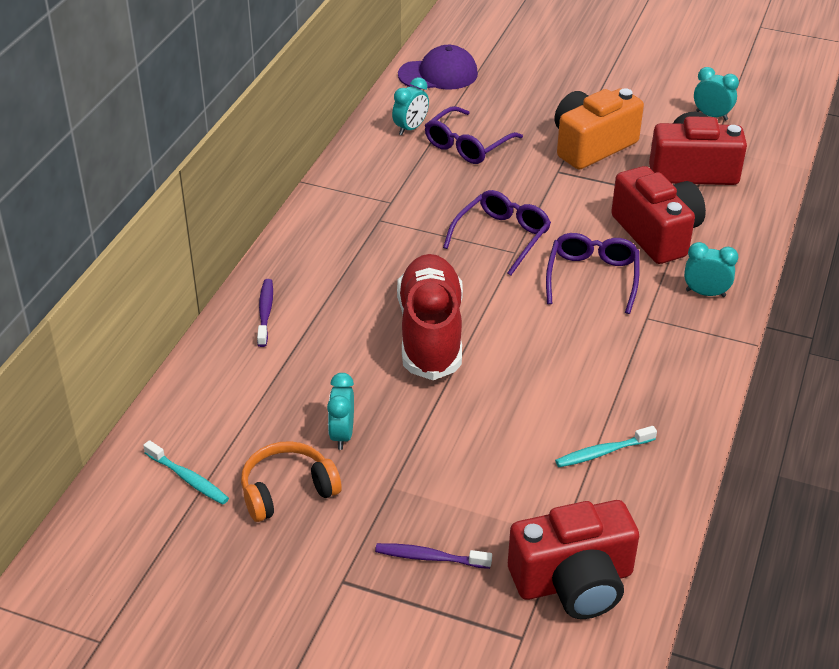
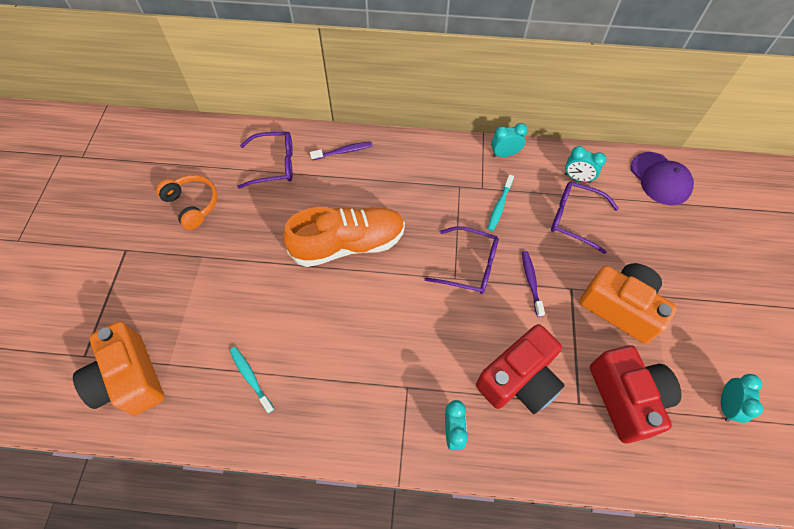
camera: 75 degrees right, 20 degrees up
turquoise toothbrush [143,440,229,504] -> turquoise toothbrush moved to [488,174,514,231]
turquoise clock [327,373,354,450] -> turquoise clock moved to [491,123,528,157]
purple toothbrush [375,543,492,569] -> purple toothbrush moved to [522,251,545,317]
red shoe [397,254,463,380] -> orange shoe [283,207,405,267]
red camera [508,500,639,619] -> orange camera [73,321,164,415]
purple glasses [546,233,640,314] -> purple glasses moved to [238,132,293,189]

